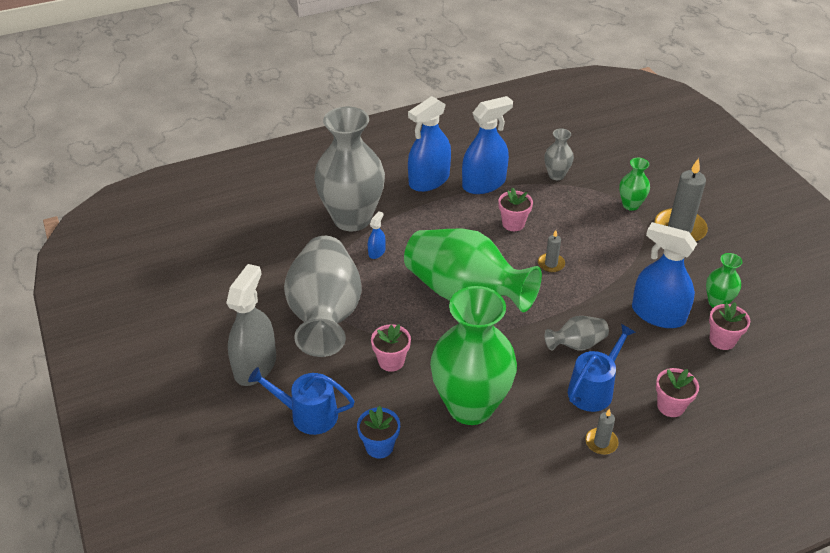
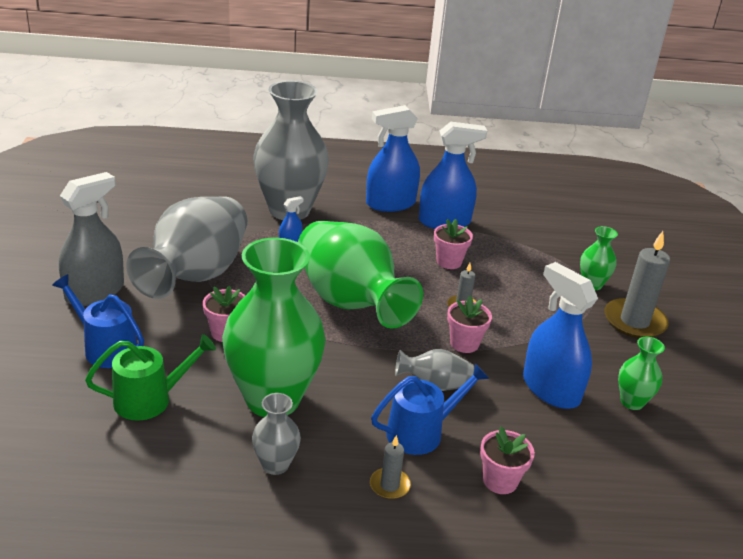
camera: 20 degrees right, 10 degrees down
blue flower pot [357,406,400,458] -> green watering can [85,334,216,421]
grey vase [544,128,574,180] -> grey vase moved to [252,393,301,475]
pink flower pot [709,302,750,350] -> pink flower pot moved to [447,296,492,353]

